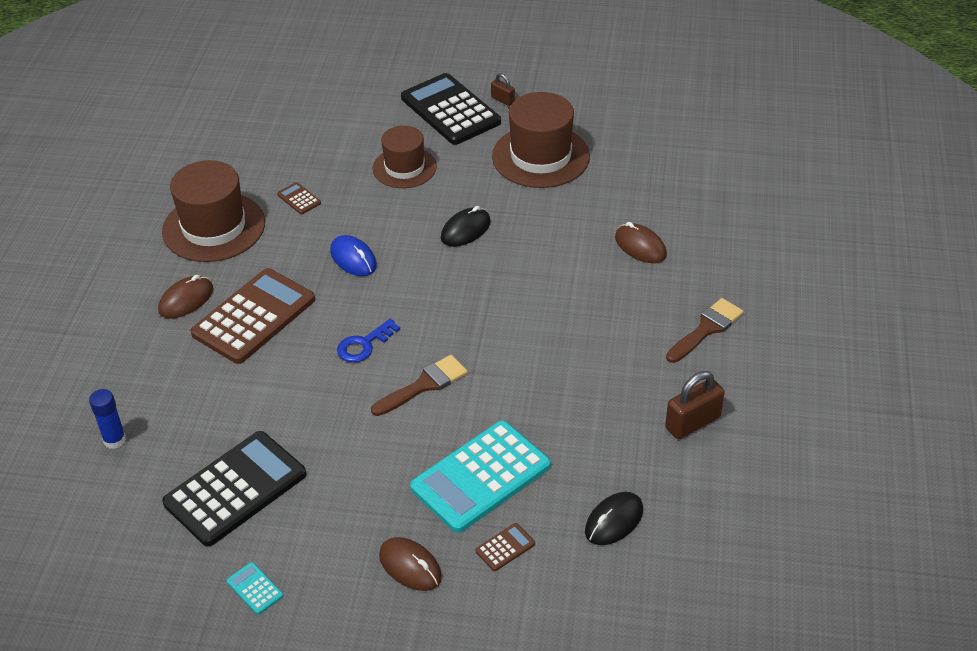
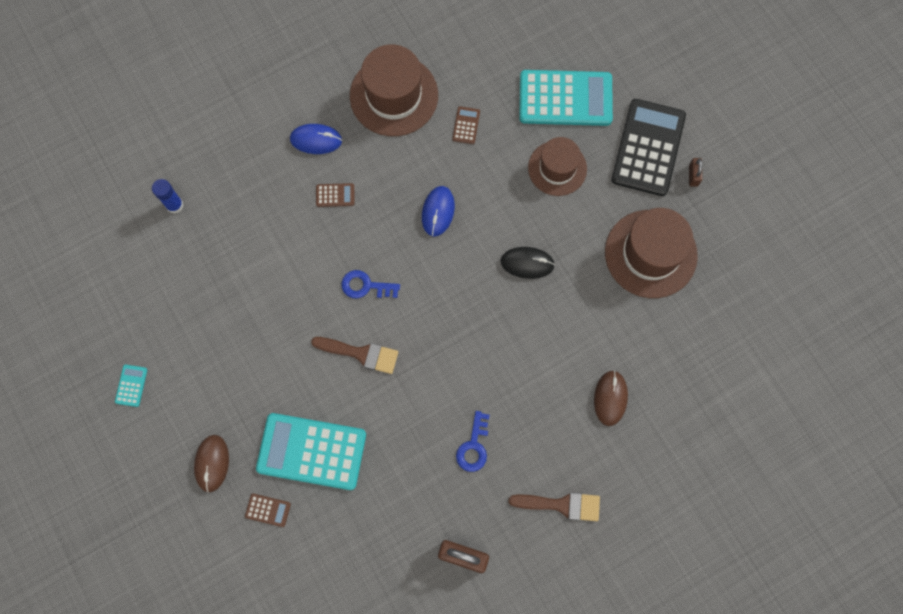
camera: 50 degrees right, 30 degrees up
brown mouse [158,275,213,319] -> blue mouse [290,124,342,154]
black calculator [162,431,306,547] -> none
brown calculator [190,268,315,364] -> brown calculator [316,183,354,207], size x0.40
black mouse [585,492,643,545] -> none
none -> blue key [456,411,490,472]
none -> turquoise calculator [519,70,613,126]

